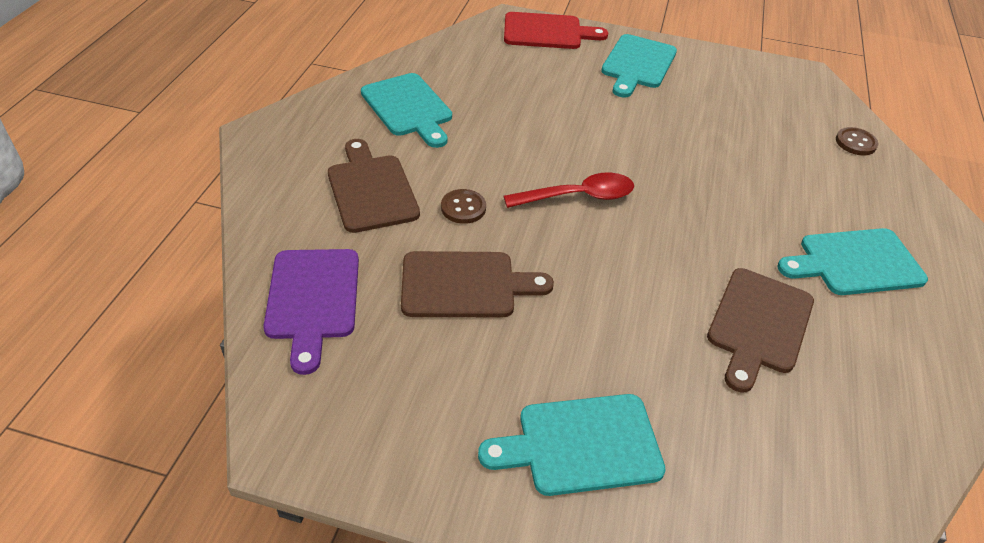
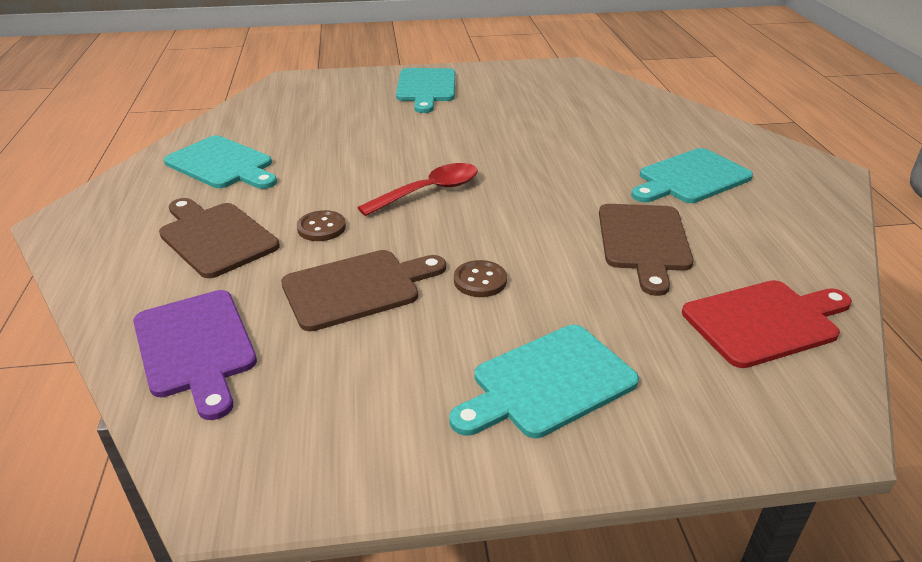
camera: 20 degrees left, 10 degrees down
red cutting board [504,12,608,49] -> red cutting board moved to [682,280,852,368]
brown button [836,127,878,155] -> brown button moved to [454,260,507,297]

